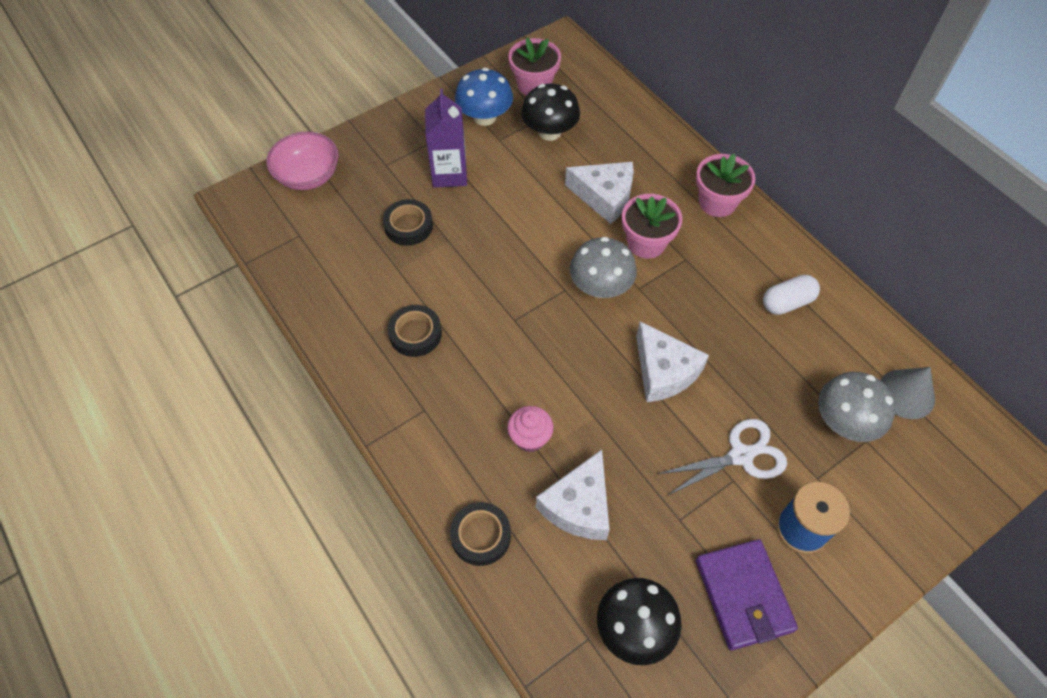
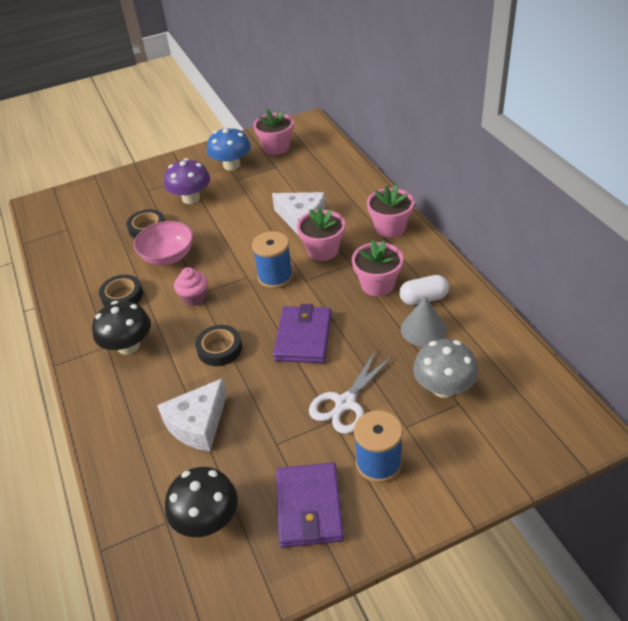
camera: 15 degrees right, 15 degrees down
pink bowl [266,131,339,190] -> pink bowl moved to [134,221,193,265]
purple carton [425,89,467,188] -> purple mushroom [164,158,210,204]
black tape [450,502,511,566] -> black tape moved to [195,325,242,366]
pink cupcake [507,406,554,452] -> pink cupcake moved to [174,267,208,306]
black mushroom [521,83,580,141] -> black mushroom moved to [92,301,151,355]
grey mushroom [570,237,637,298] -> blue spool [252,231,293,289]
white cheese [636,321,709,402] -> purple wallet [273,304,332,363]
white scissors [658,419,787,496] -> white scissors turned 135 degrees clockwise [309,351,393,434]
grey cone [880,367,935,419] -> grey cone moved to [401,296,447,347]
none -> pink flower pot [352,240,403,297]

